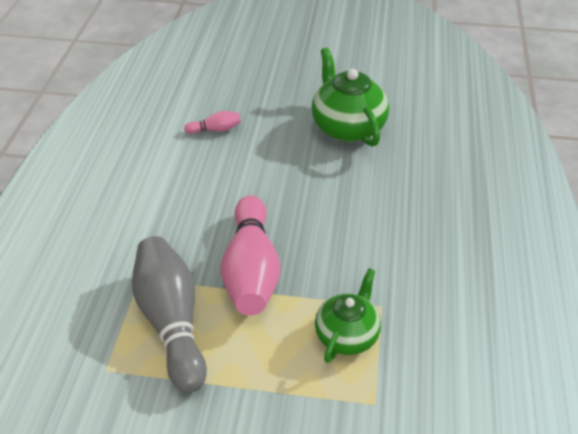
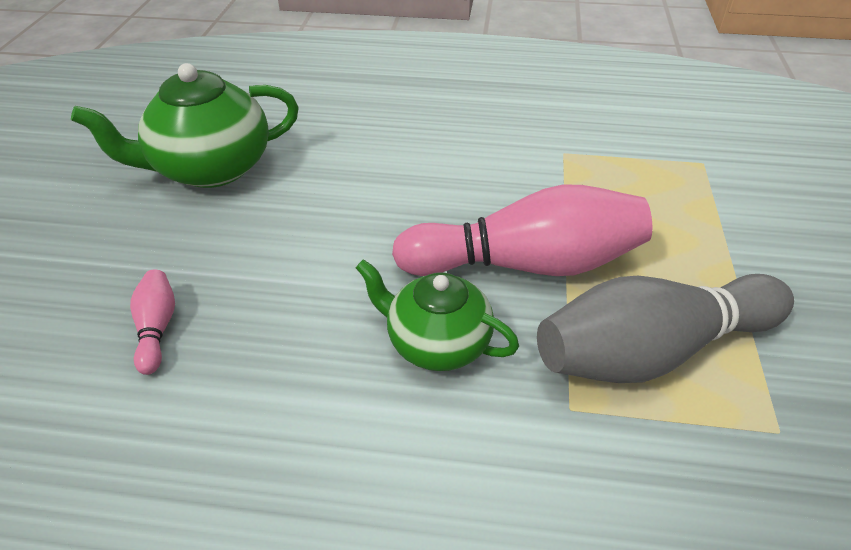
camera: 90 degrees left, 0 degrees up
green teapot [315,268,381,363] -> green teapot moved to [356,259,519,371]

